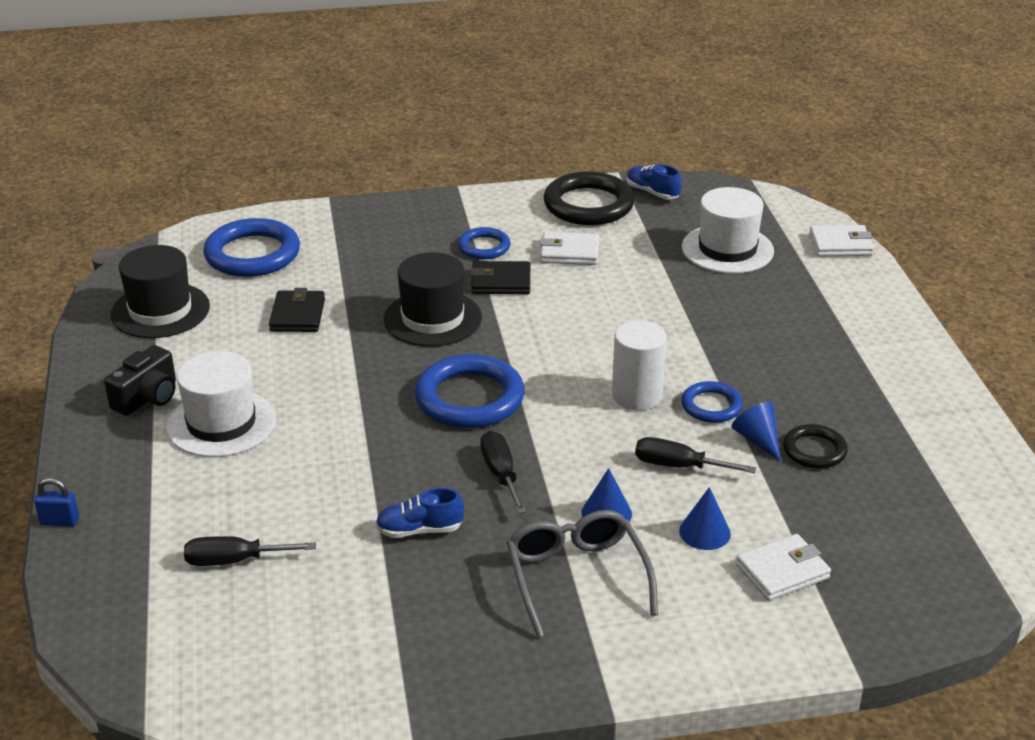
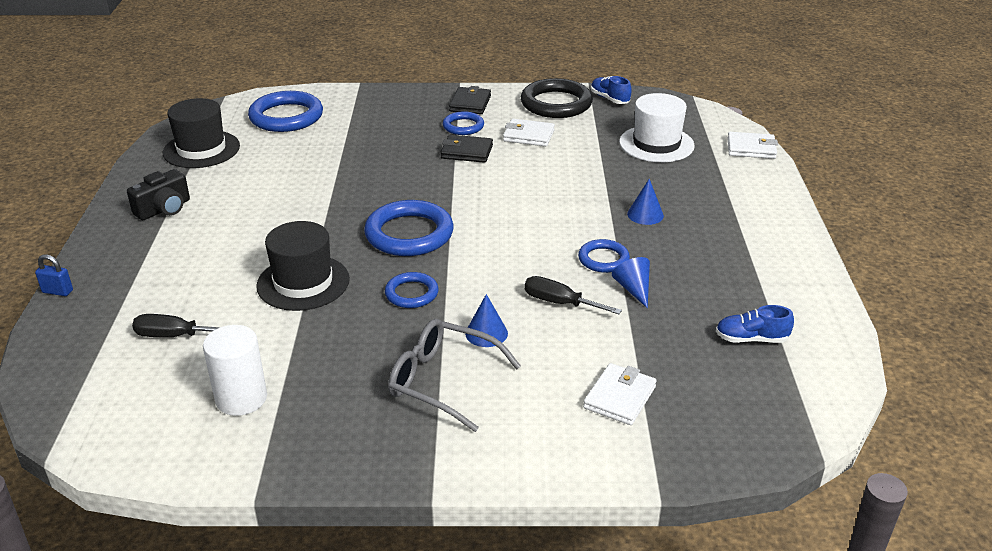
camera: 10 degrees right, 0 degrees up
white hat [167,351,276,457] -> none
black wallet [269,288,325,332] -> black wallet moved to [449,86,491,114]
blue shoe [376,488,464,538] -> blue shoe moved to [716,305,794,343]
black hat [384,252,482,347] -> black hat moved to [256,221,350,311]
black screwdriver [480,431,527,514] -> blue ring [385,272,439,308]
grey glasses [507,510,658,638] -> grey glasses turned 60 degrees counterclockwise [388,319,521,432]
white cylinder [612,320,667,410] -> white cylinder moved to [203,325,267,416]
blue cone [679,487,731,550] -> blue cone moved to [627,179,664,225]
white wallet [736,534,831,601] -> white wallet turned 45 degrees counterclockwise [583,363,657,425]
black ring [783,424,848,469] -> none

